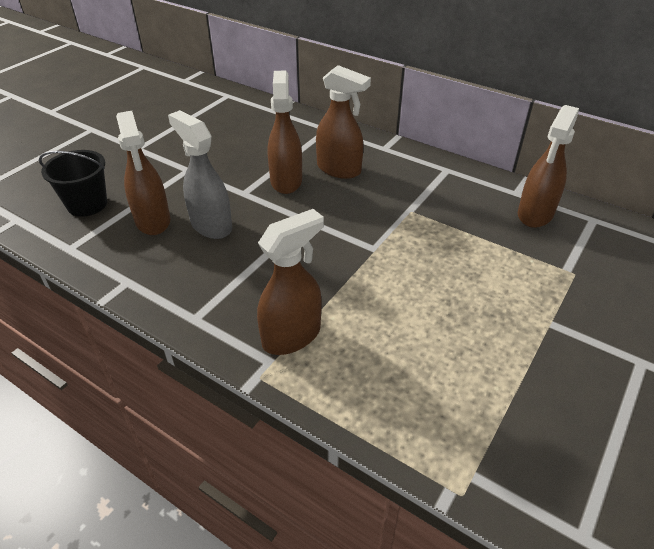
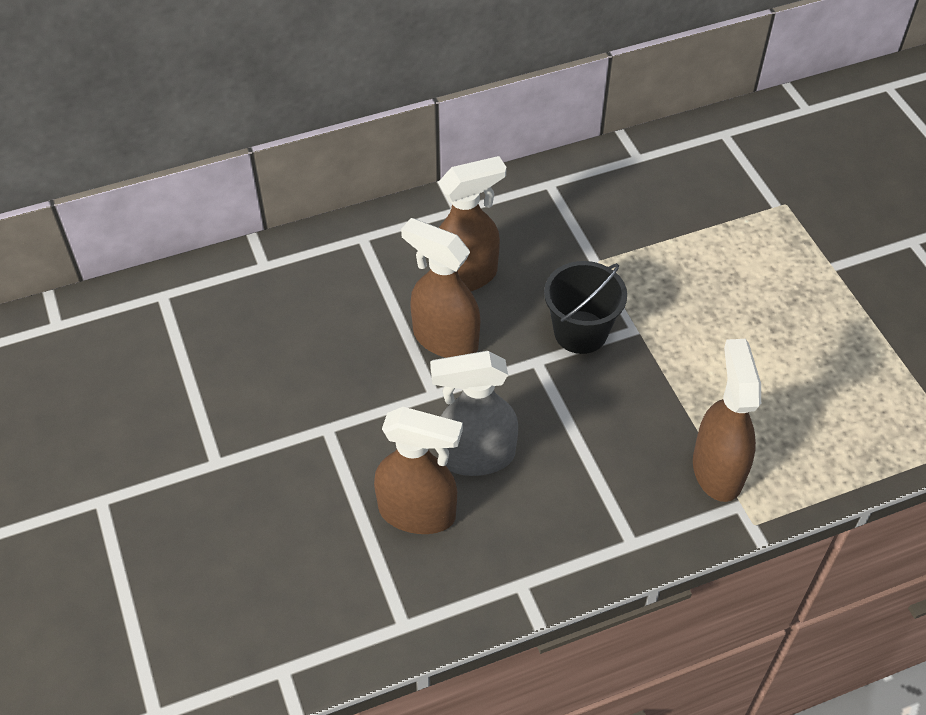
camera: 55 degrees left, 10 degrees up
black bucket [39,150,107,217] -> black bucket moved to [544,261,627,354]
brown spray bottle [518,105,579,228] -> none

